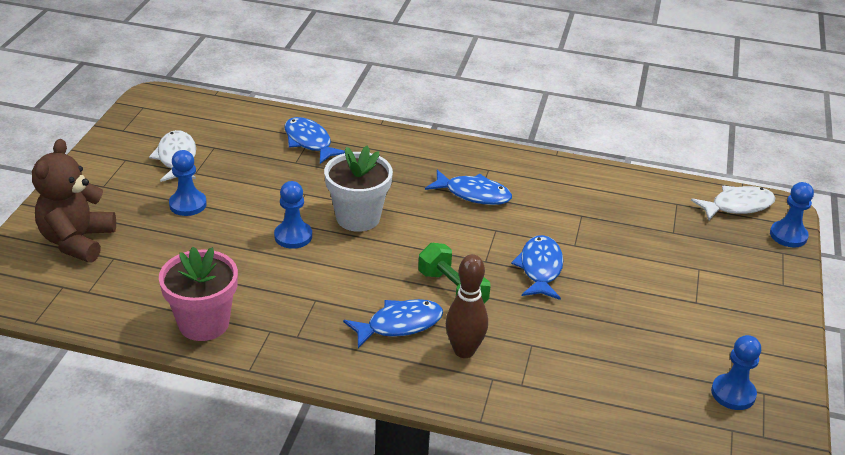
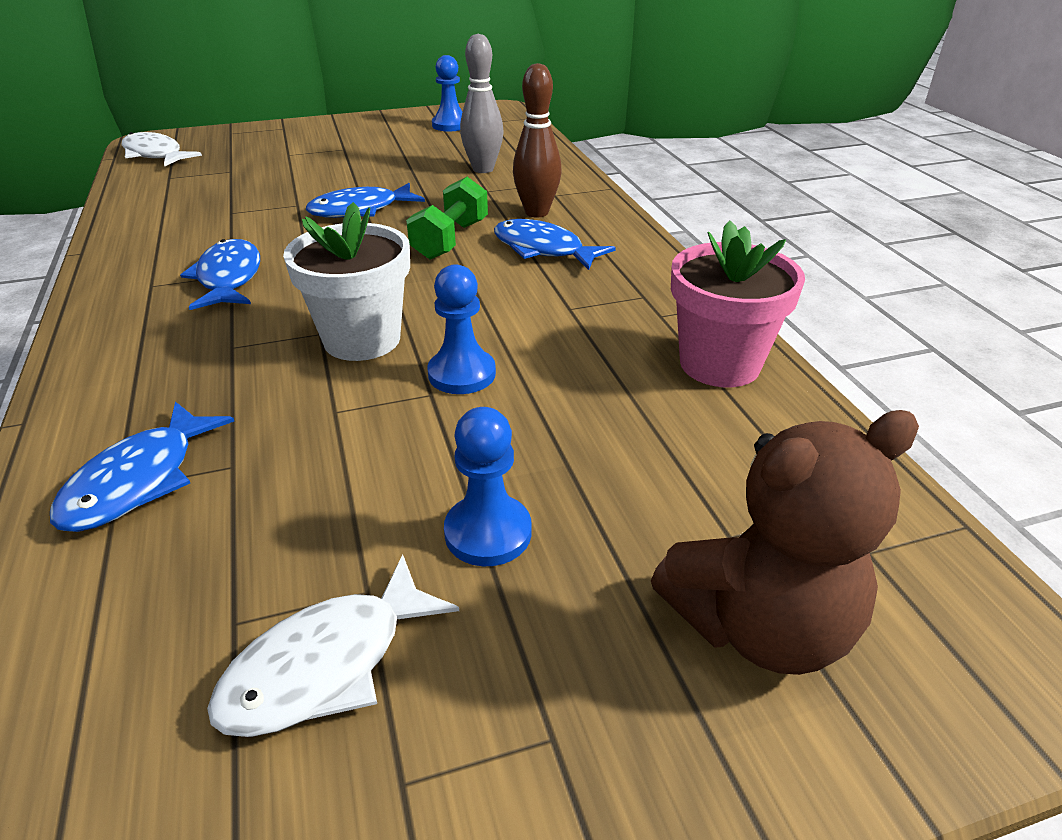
camera: 120 degrees left, 0 degrees up
blue pawn [770,182,814,247] -> none
none -> grey bowling pin [460,34,504,173]

